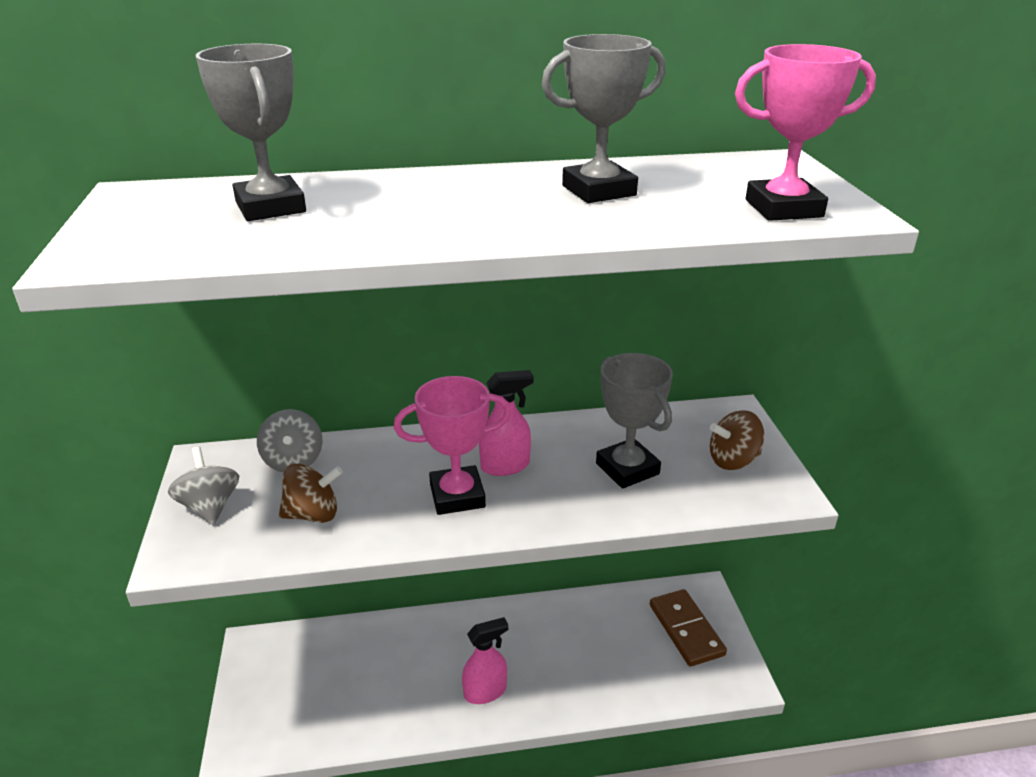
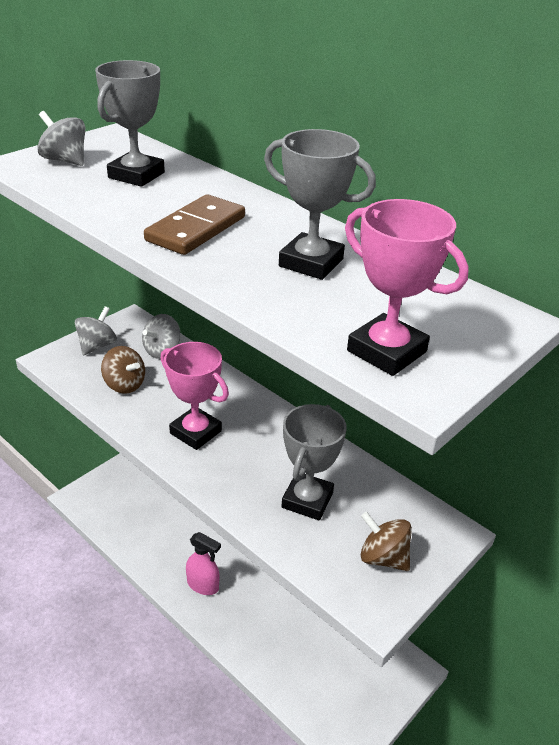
camera: 50 degrees right, 5 degrees up
pink spray bottle [479,370,534,476] -> none
brown domino [650,589,727,667] -> brown domino moved to [144,194,245,255]
none -> grey spinning top [37,111,85,166]

